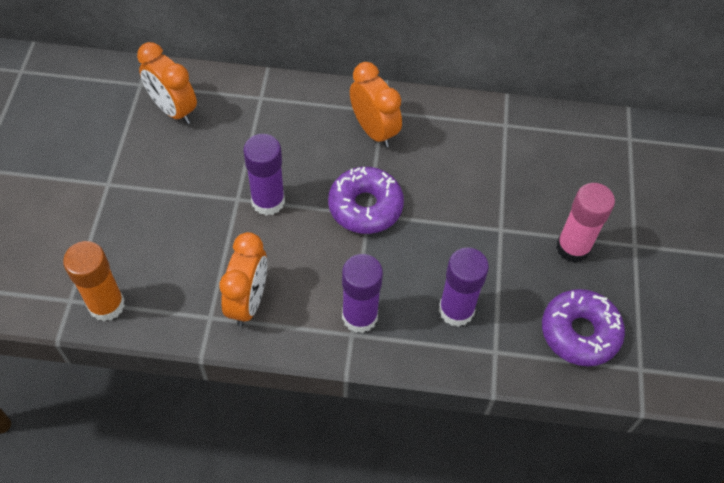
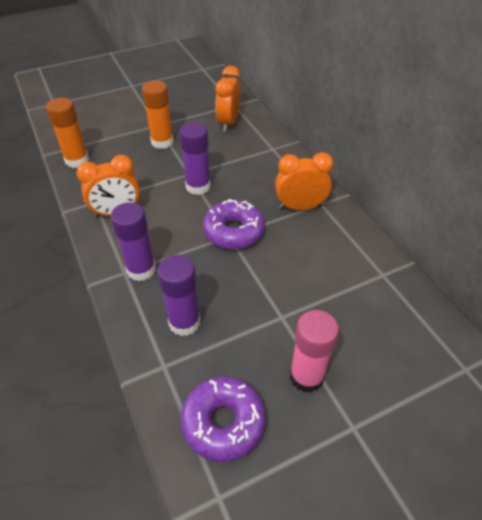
camera: 60 degrees right, 10 degrees down
orange clock [350,62,402,148] -> orange clock turned 120 degrees counterclockwise [275,152,333,210]
none -> orange glue stick [142,80,174,149]

